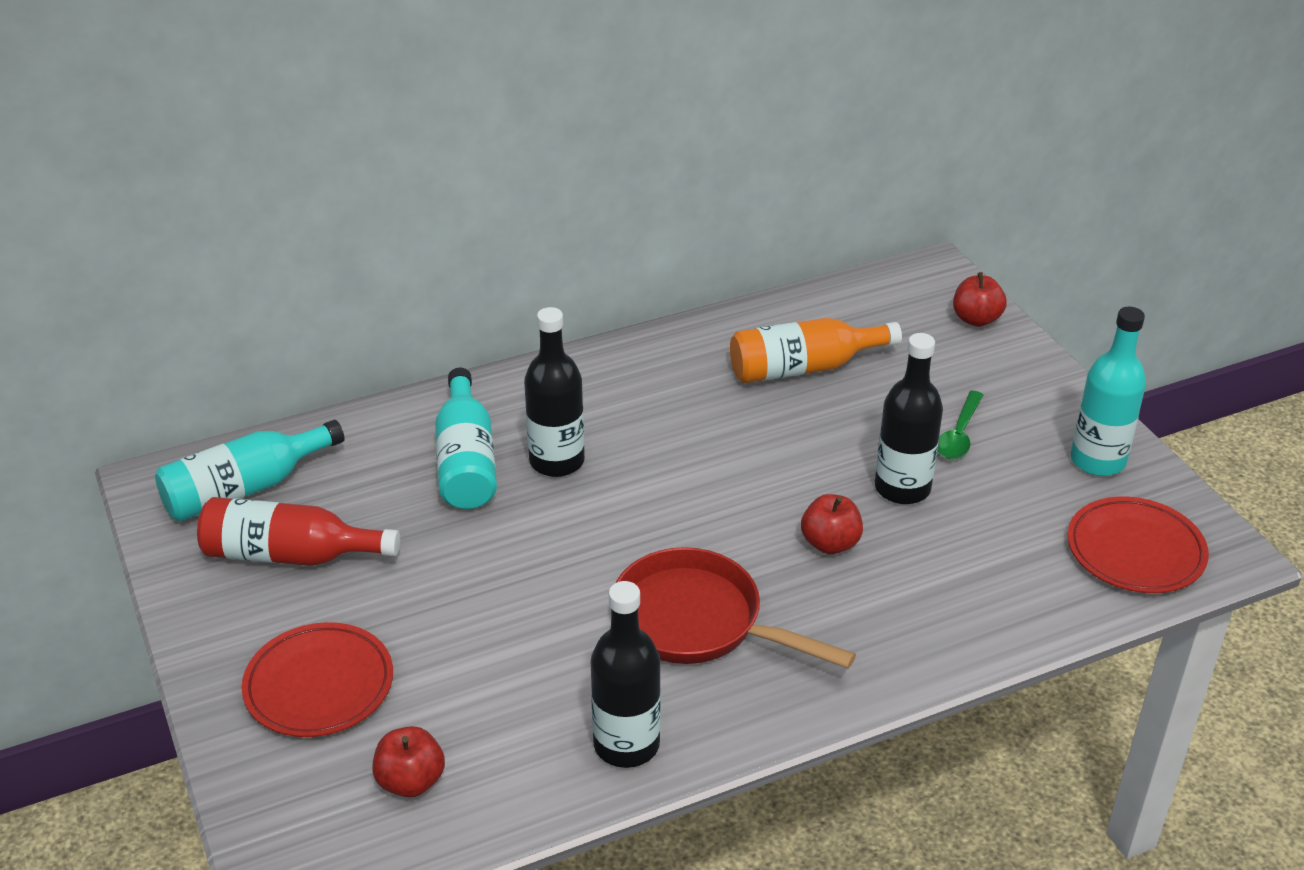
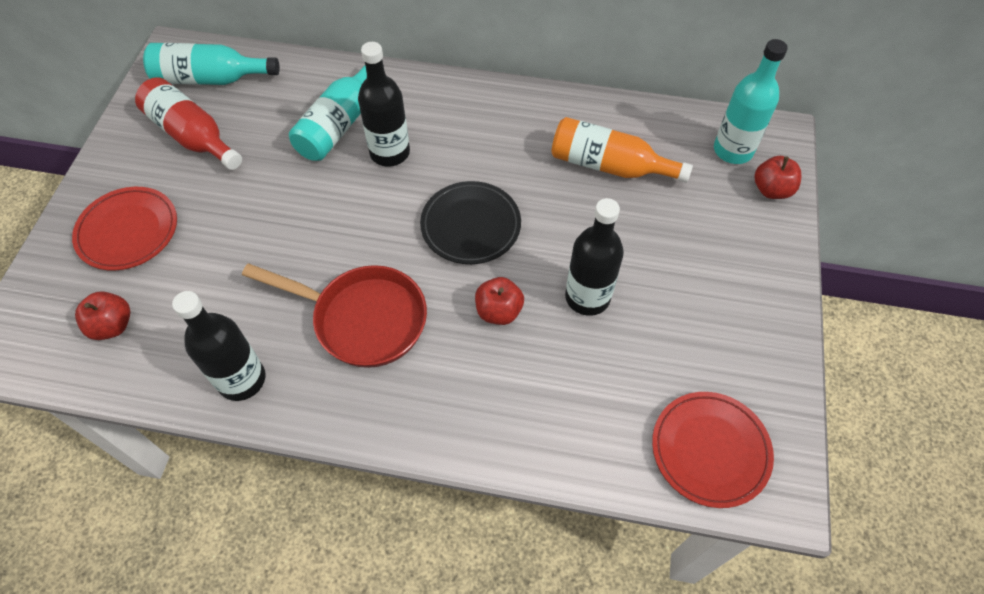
camera: 35 degrees right, 20 degrees up
red pan [616,547,856,669] -> red pan turned 135 degrees clockwise [242,264,427,368]
green spoon [938,391,983,459] -> none
turquoise bottle [1070,307,1146,476] -> turquoise bottle moved to [714,39,788,164]
none -> black plate [420,181,521,264]

